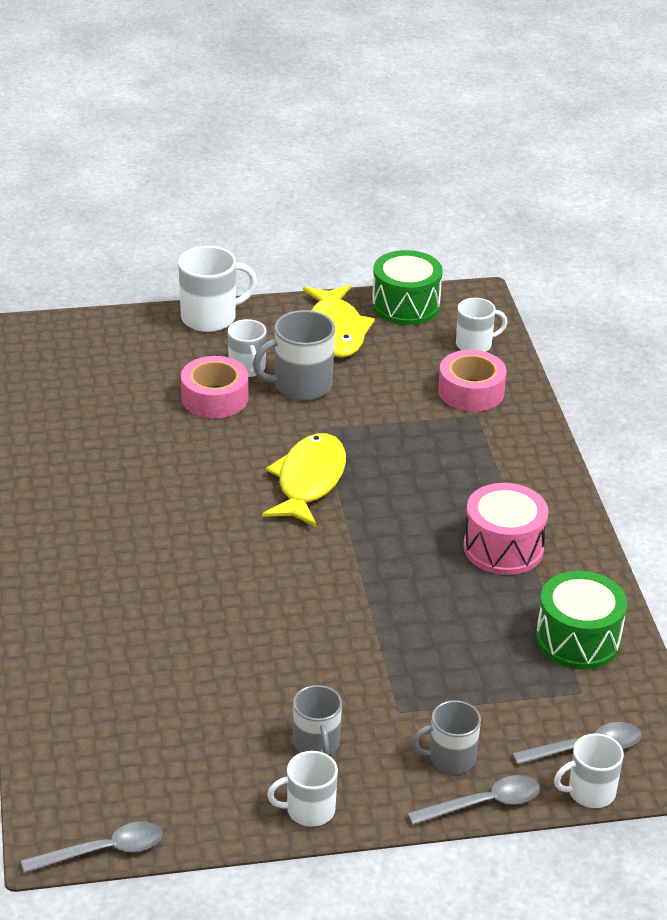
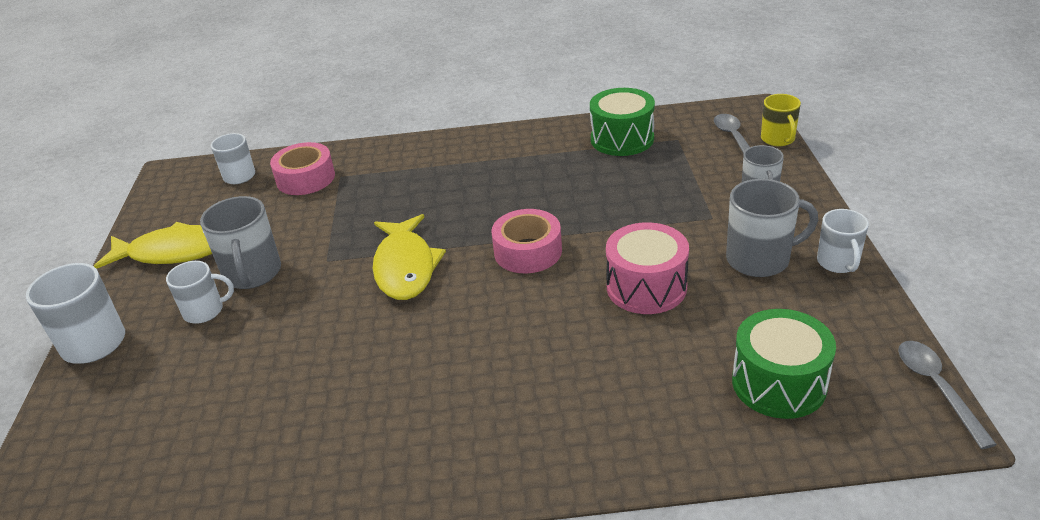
camera: 80 degrees left, 0 degrees up
pink tape [181,356,248,418] -> pink tape moved to [491,209,562,273]
yellow fish [262,433,346,527] -> yellow fish turned 120 degrees counterclockwise [373,214,446,300]
grey mug [293,685,342,755] -> grey mug [726,179,818,277], size x1.54
green drum [372,250,443,325] -> green drum moved to [732,309,836,419]
grey spoon [407,775,540,825] -> none
pink drum [463,483,549,575] -> pink drum moved to [606,222,689,314]
white mug [554,733,624,808] -> yellow mug [761,94,801,146]

